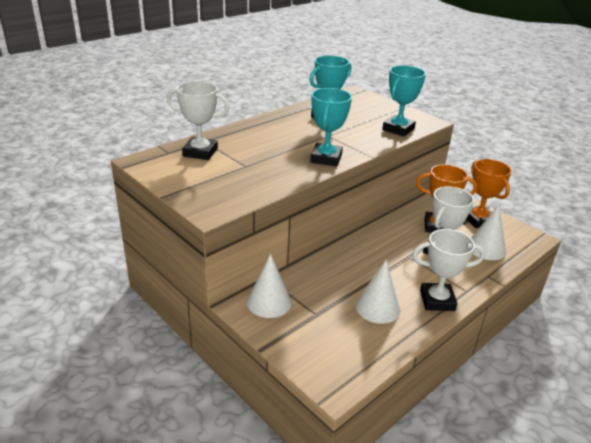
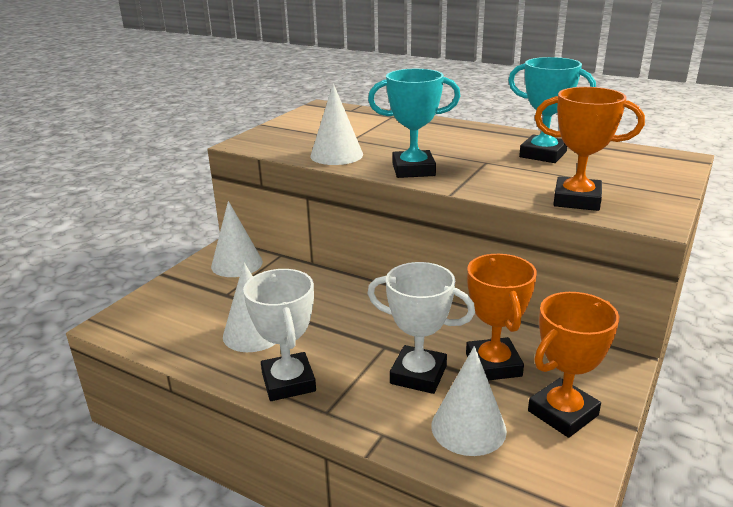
camera: 75 degrees right, 5 degrees down
white trophy [167,81,229,160] -> none
turquoise trophy [382,65,426,137] -> orange trophy [534,87,645,211]
none -> white cone [311,83,363,165]

